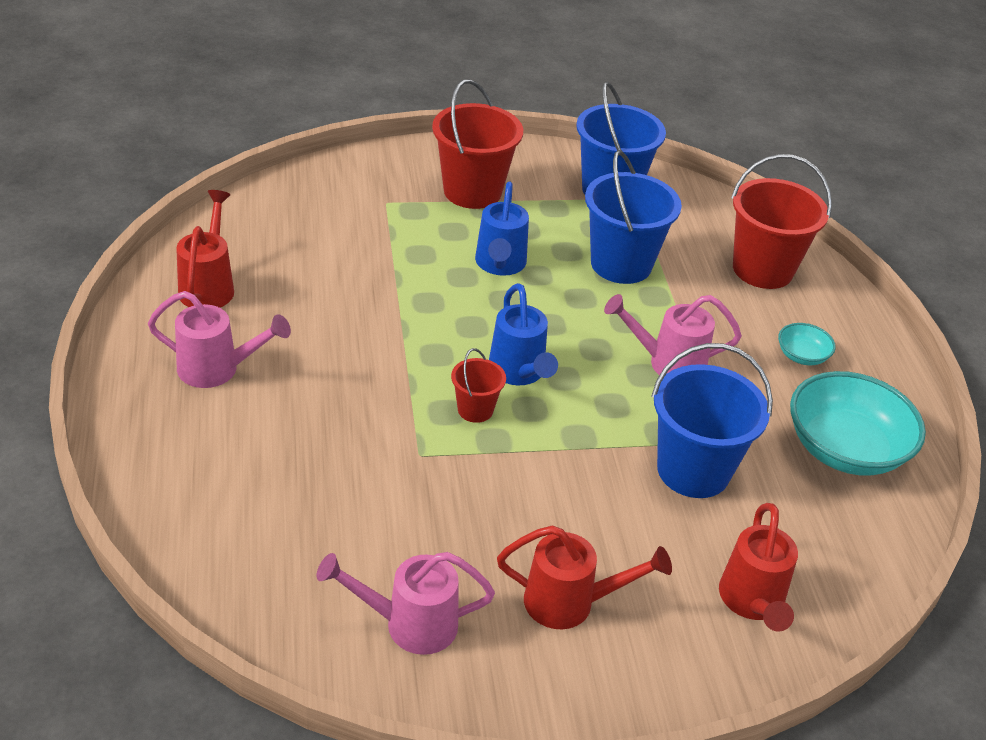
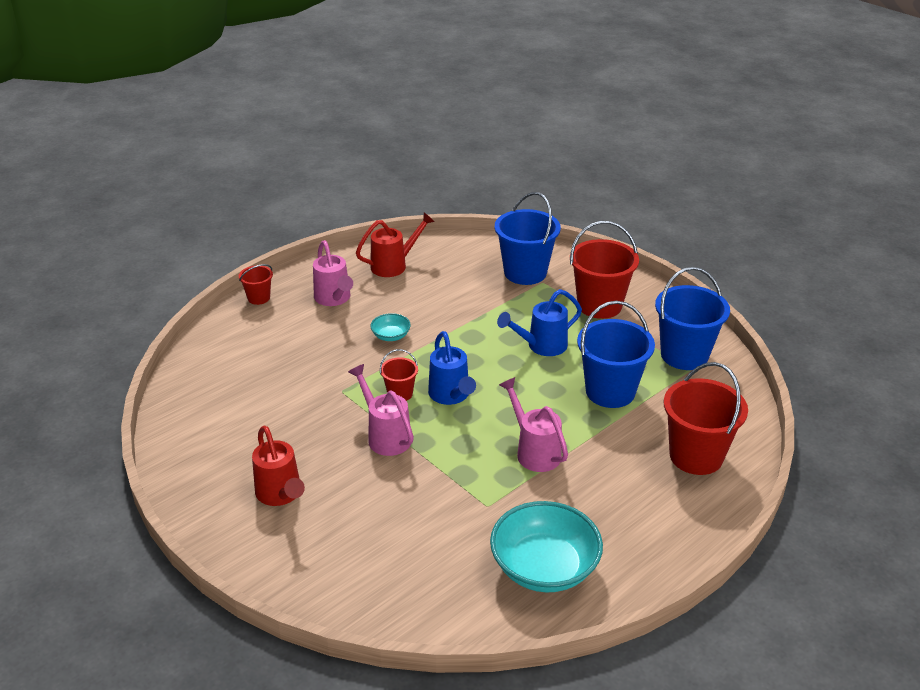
camera: 60 degrees right, 5 degrees down
pink watering can [317,552,495,655] -> pink watering can moved to [348,364,414,456]
blue watering can [489,283,558,385] -> blue watering can turned 60 degrees counterclockwise [428,331,476,405]
blue bucket [651,343,773,498] -> blue bucket moved to [495,192,561,285]
red watering can [719,503,798,631] -> none
turquoise bowl [778,323,836,365] -> turquoise bowl moved to [370,313,411,341]
none -> red bucket [239,264,273,305]

